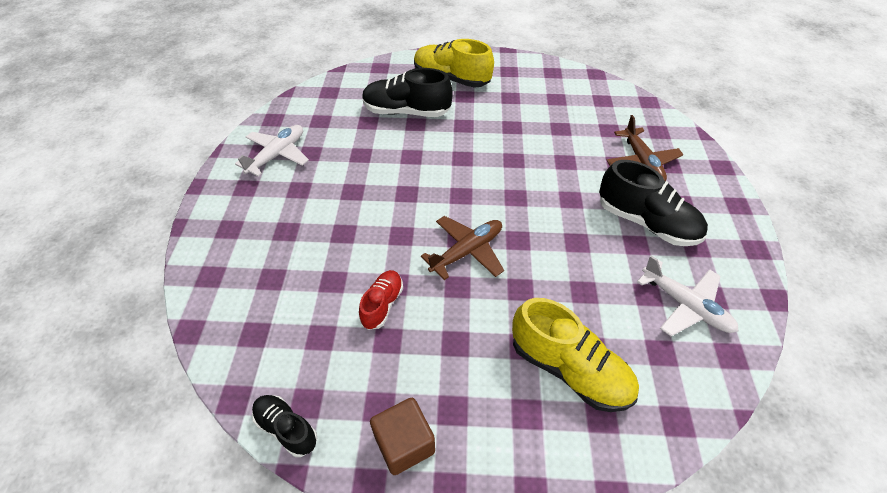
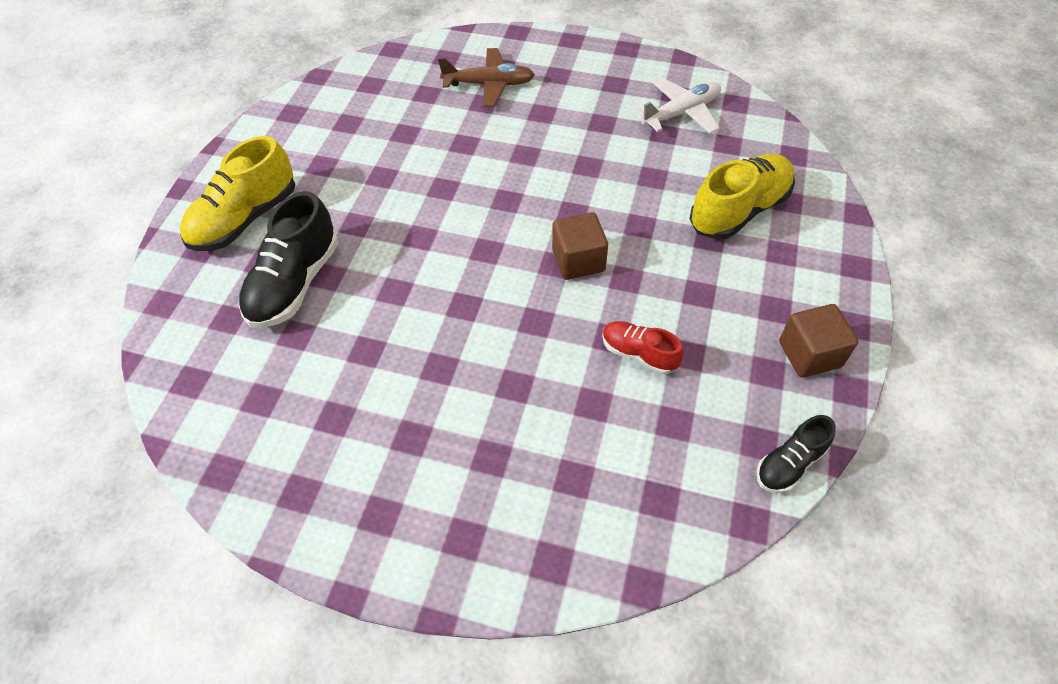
camera: 75 degrees left, 5 degrees up
white plane [235,125,309,176] -> none
brown plane [421,216,504,280] -> brown cube [552,212,608,280]
black shoe [599,160,708,246] -> none

